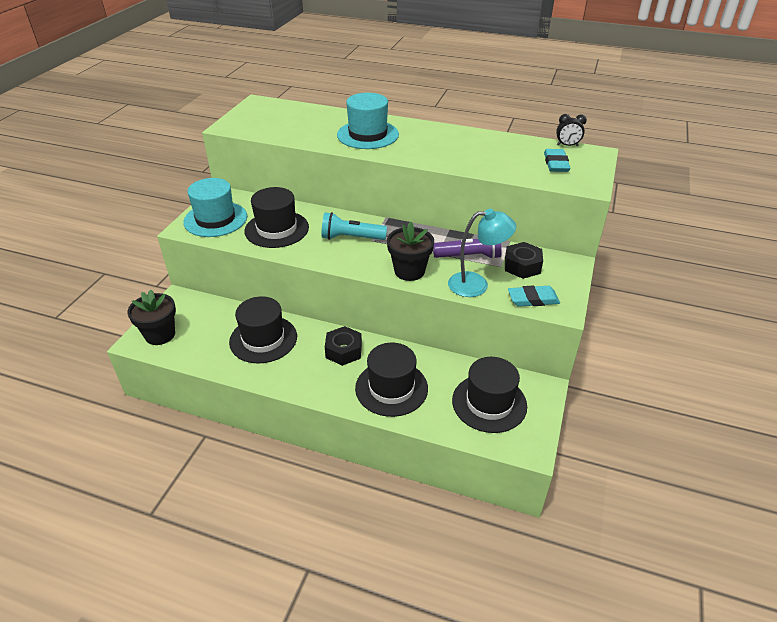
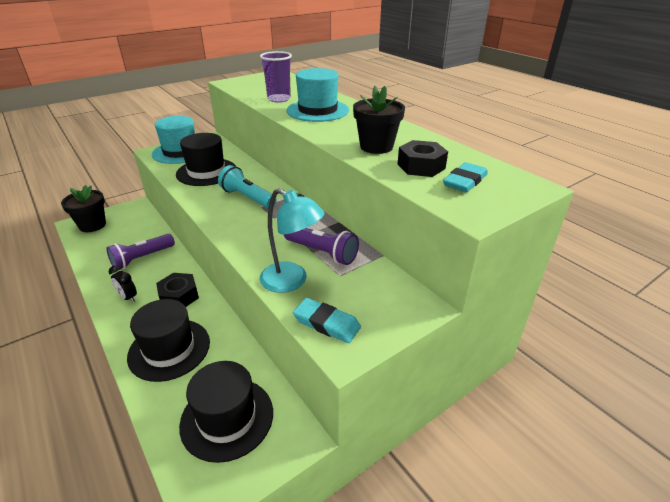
camera: 35 degrees right, 5 degrees down
black hat [229,296,297,363] -> purple flashlight [107,234,175,269]
black flower pot [387,222,434,281] -> black flower pot moved to [353,86,405,154]
black nut [505,242,543,279] -> black nut moved to [398,140,448,177]
black clock [556,114,587,146] -> black clock moved to [109,265,137,302]
none -> purple cup [260,51,292,103]

